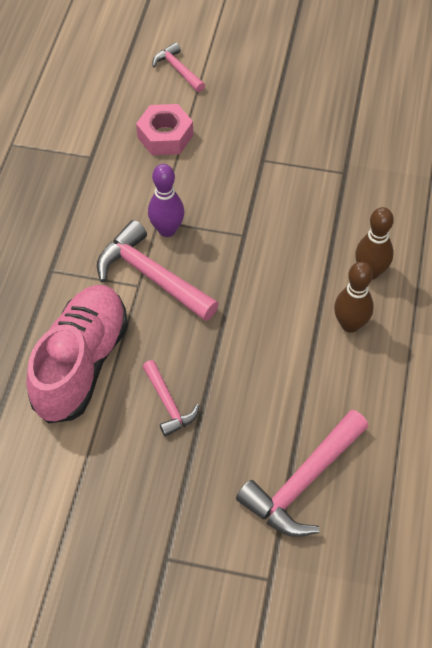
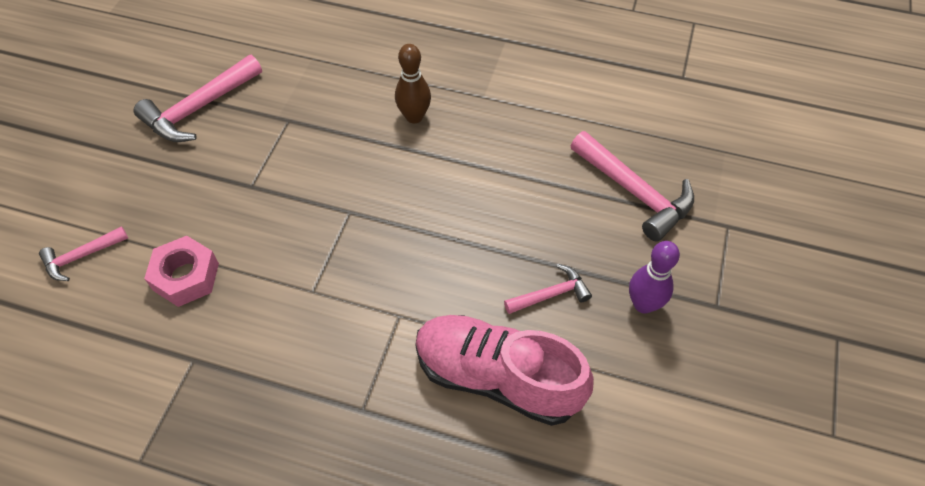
camera: 85 degrees left, 0 degrees up
pink hammer [97,220,219,321] -> pink hammer moved to [134,55,262,142]
purple bowling pin [148,164,184,237] -> purple bowling pin moved to [629,241,680,313]
brown bowling pin [334,262,374,333] -> none

